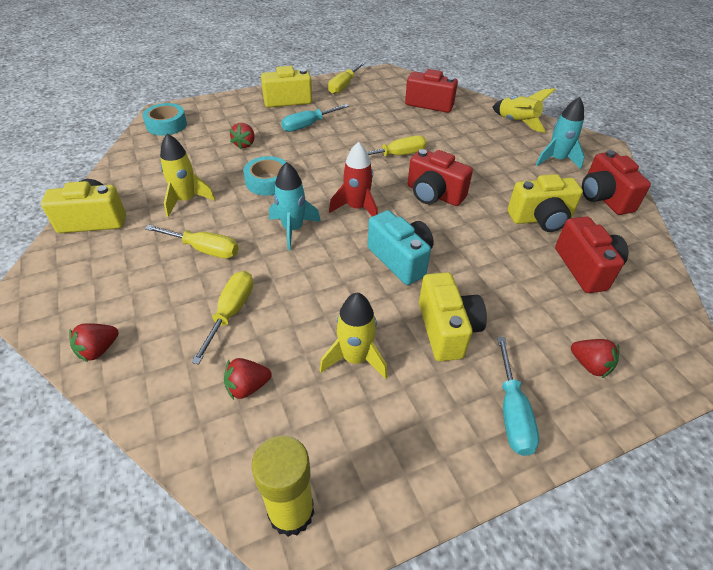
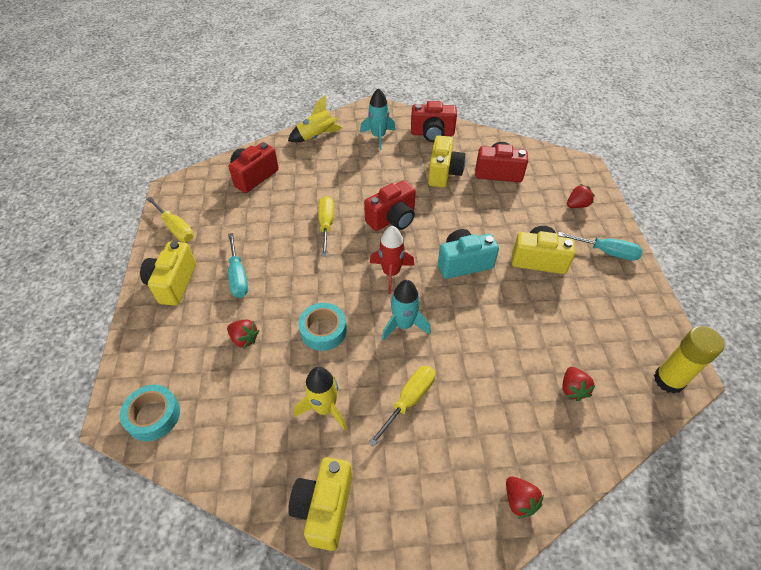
camera: 70 degrees left, 5 degrees up
yellow screwdriver [191,271,253,365] -> none
yellow rocket [320,292,388,379] -> none

